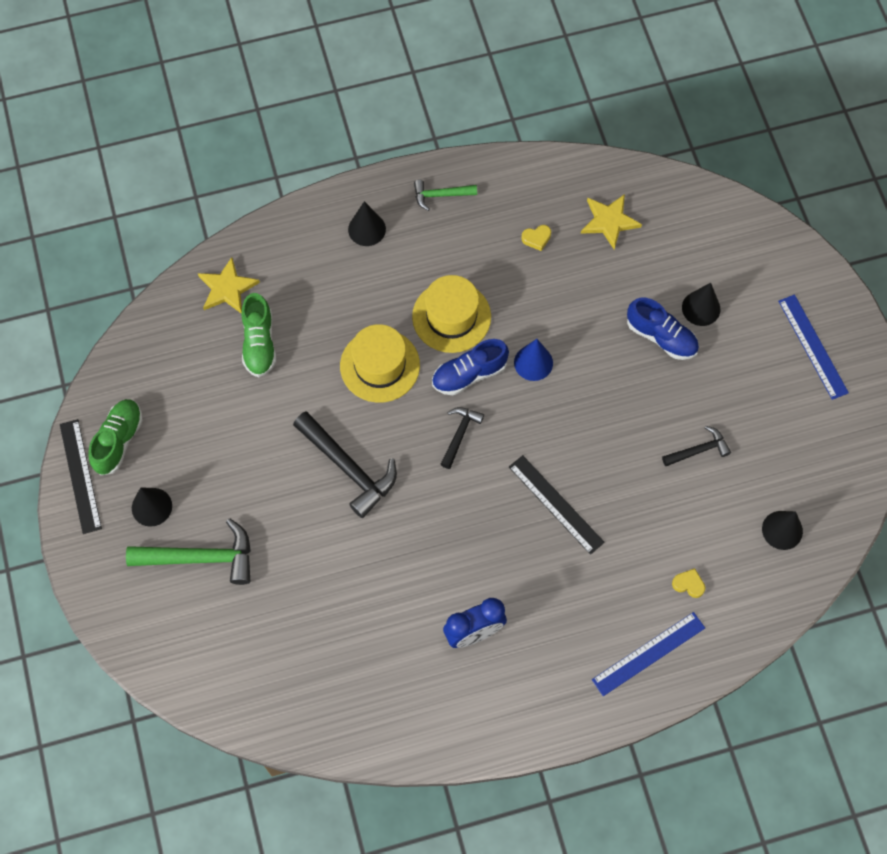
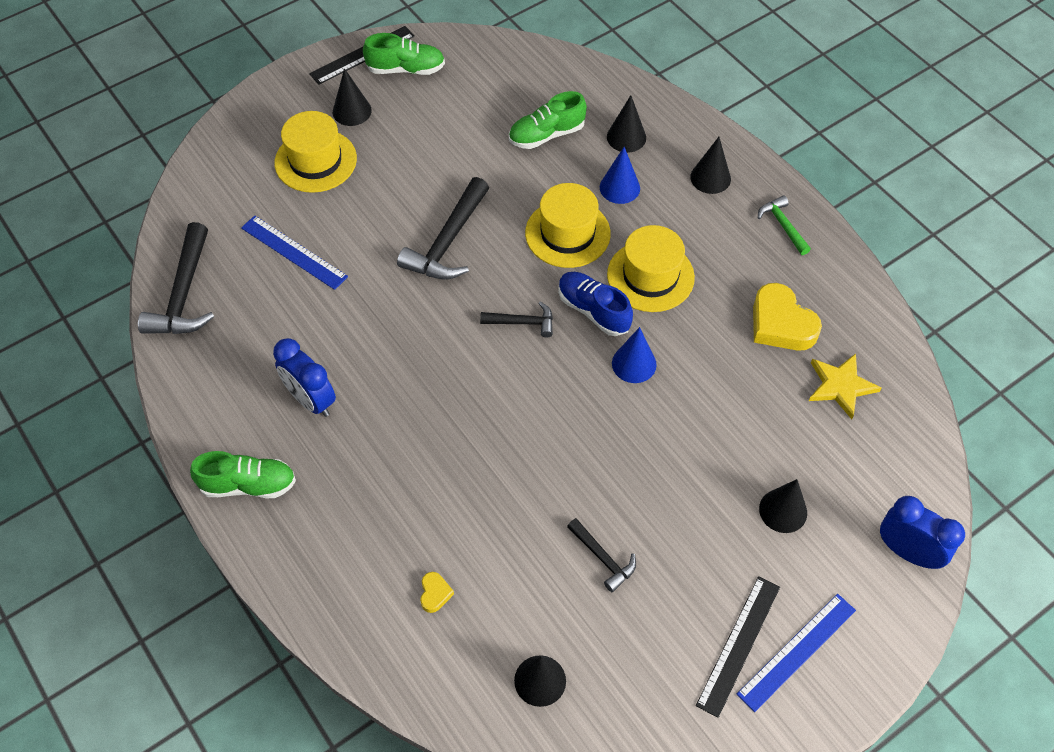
camera: 70 degrees right, 10 degrees down
green hammer [126,519,251,585] -> yellow hat [274,111,357,193]
yellow star [198,257,260,314] -> none
black ruler [509,455,605,555] -> black ruler moved to [696,576,780,718]
yellow heart [521,225,551,251] -> yellow heart [753,283,822,351], size x2.19
blue ruler [592,612,705,696] -> blue ruler moved to [241,215,348,290]
blue shoe [627,298,699,360] -> none
none -> black hammer [138,222,214,334]
none -> green shoe [190,451,296,498]
none -> blue cone [600,147,640,204]
none -> black cone [607,95,646,153]
none -> blue clock [880,496,965,569]

